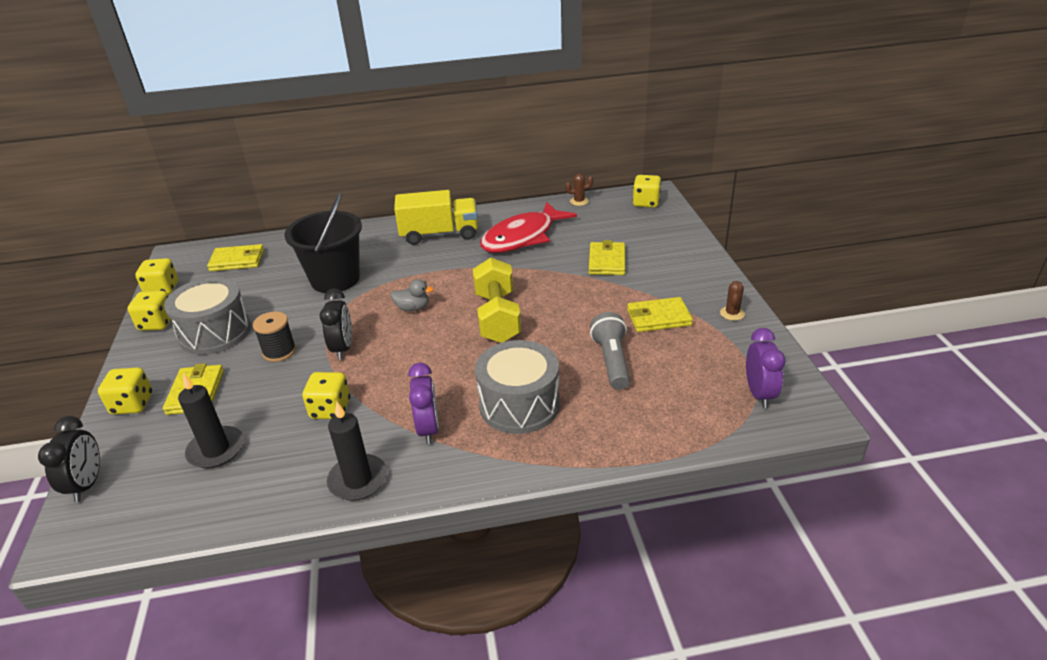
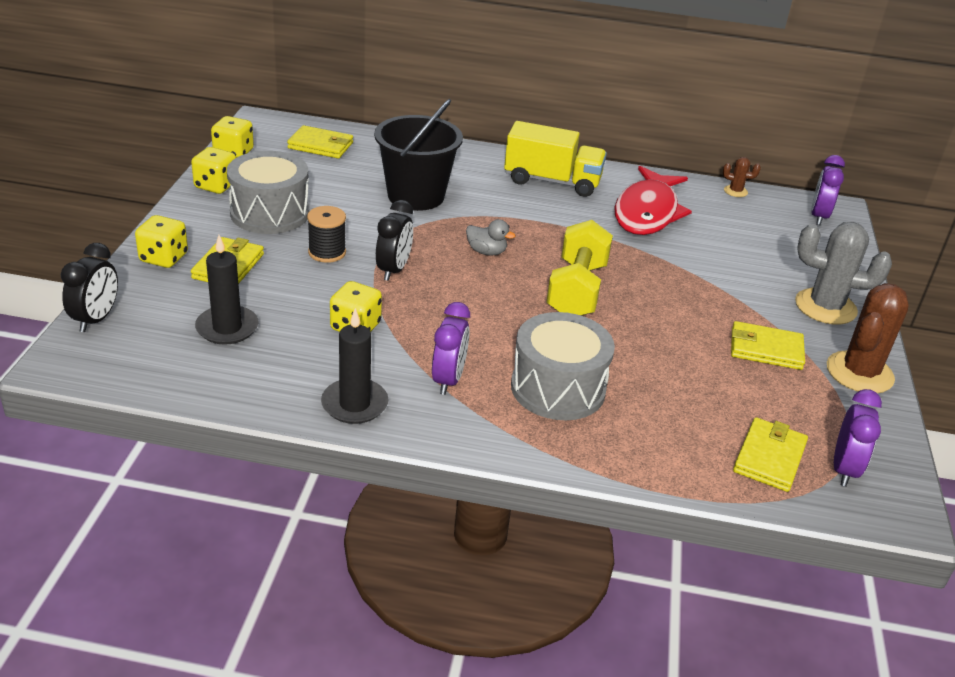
camera: 15 degrees right, 0 degrees up
red fish [480,202,577,253] -> red fish turned 45 degrees counterclockwise [614,166,692,235]
yellow wallet [589,240,625,275] -> yellow wallet moved to [733,417,808,492]
grey flashlight [590,312,630,390] -> none
yellow dice [632,175,661,208] -> purple clock [811,155,845,225]
brown cactus [720,281,745,321] -> brown cactus [827,283,909,393], size x2.18
none -> grey cactus [795,222,892,325]

